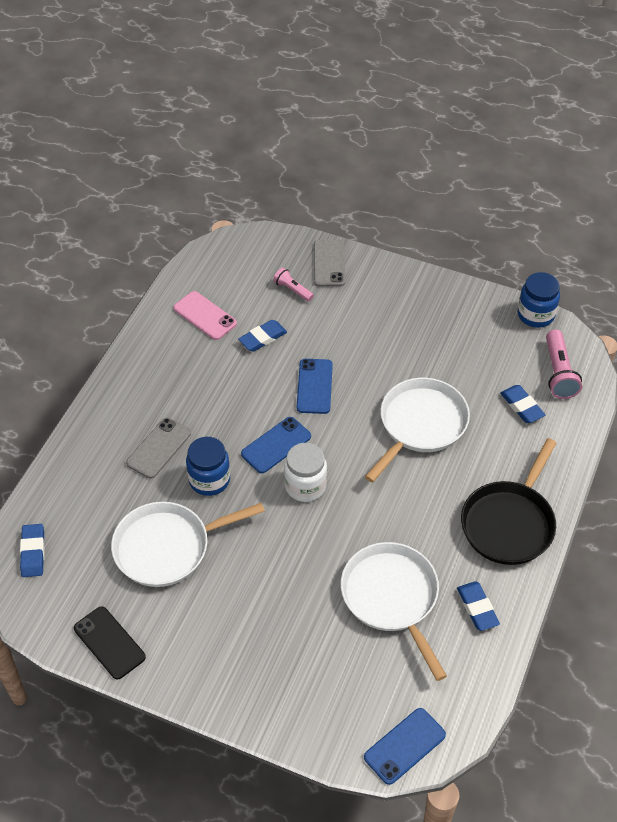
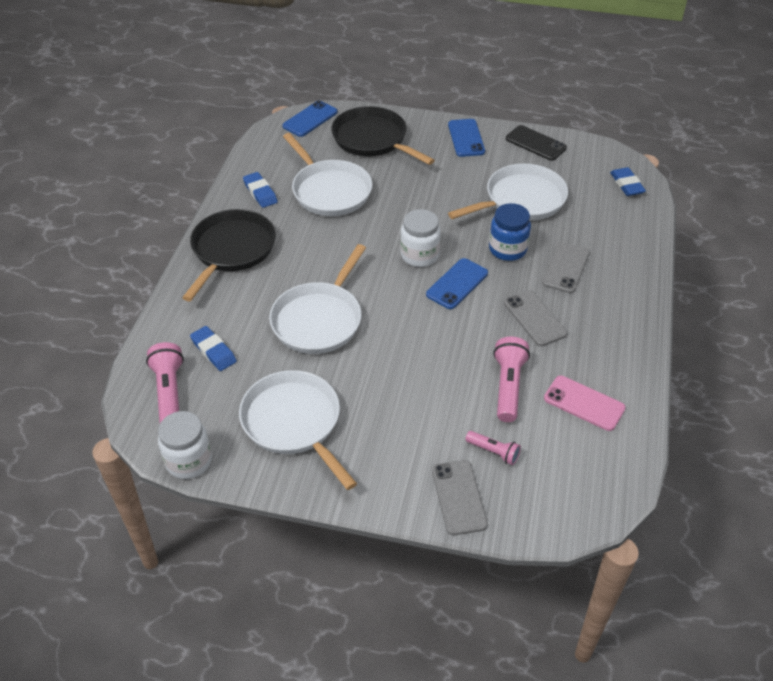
camera: 170 degrees right, 5 degrees down
blue eraser [238,320,287,352] -> pink flashlight [493,337,530,422]
blue phone [297,359,333,414] -> blue phone moved to [448,119,485,157]
blue jar [518,272,560,328] -> white jar [158,411,212,479]
none -> white pan [239,370,357,490]
none -> black pan [331,106,435,165]
none -> grey phone [504,290,567,346]

